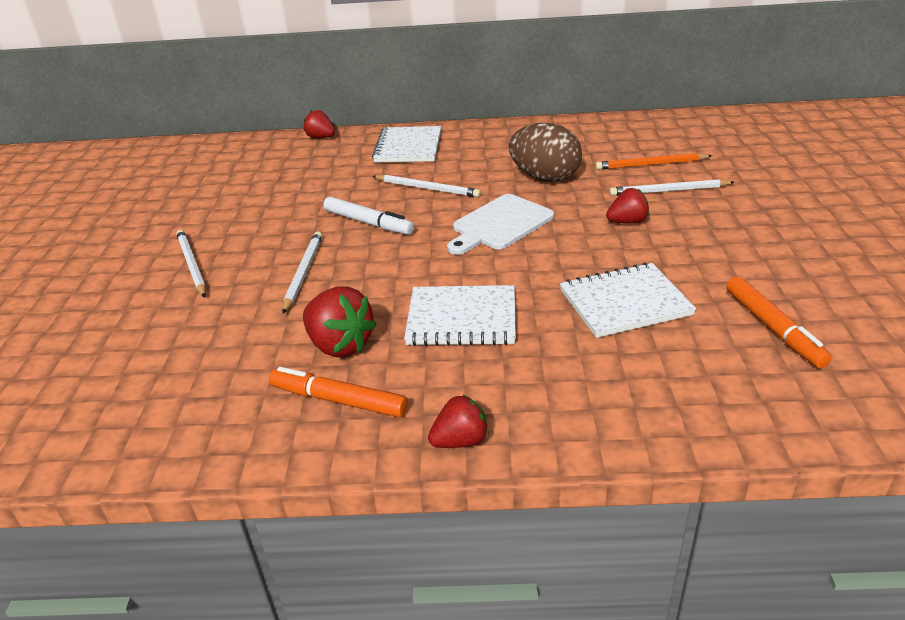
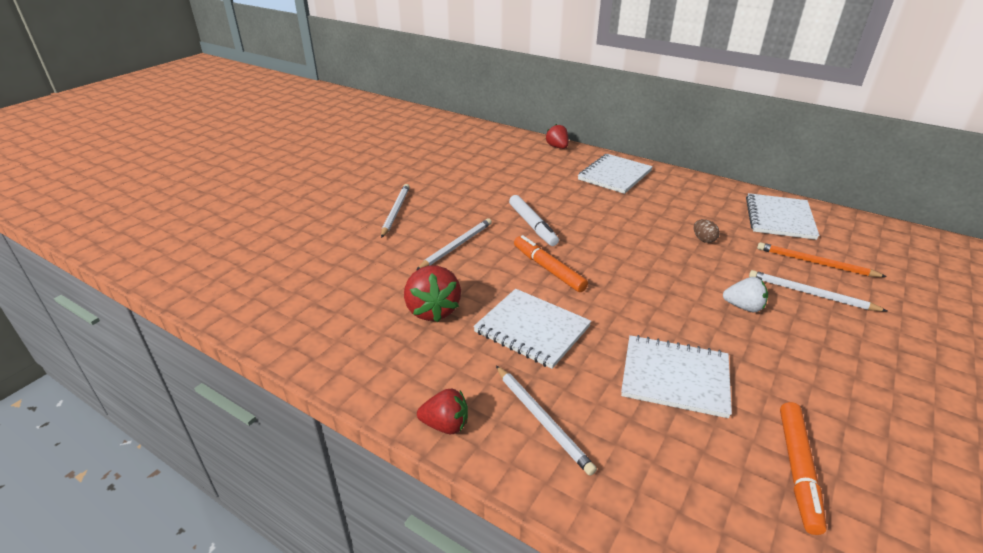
camera: 30 degrees right, 0 degrees up
orange marker [269,367,408,418] -> orange marker moved to [514,235,588,292]
white pencil [372,175,481,197] -> white pencil moved to [496,366,597,476]
white cutting board [447,194,554,255] -> none
brown egg [509,123,582,182] -> brown egg [694,219,720,243], size x0.41
red strawberry [606,188,650,224] -> white strawberry [723,277,768,312]
none -> white notebook [746,193,820,240]

